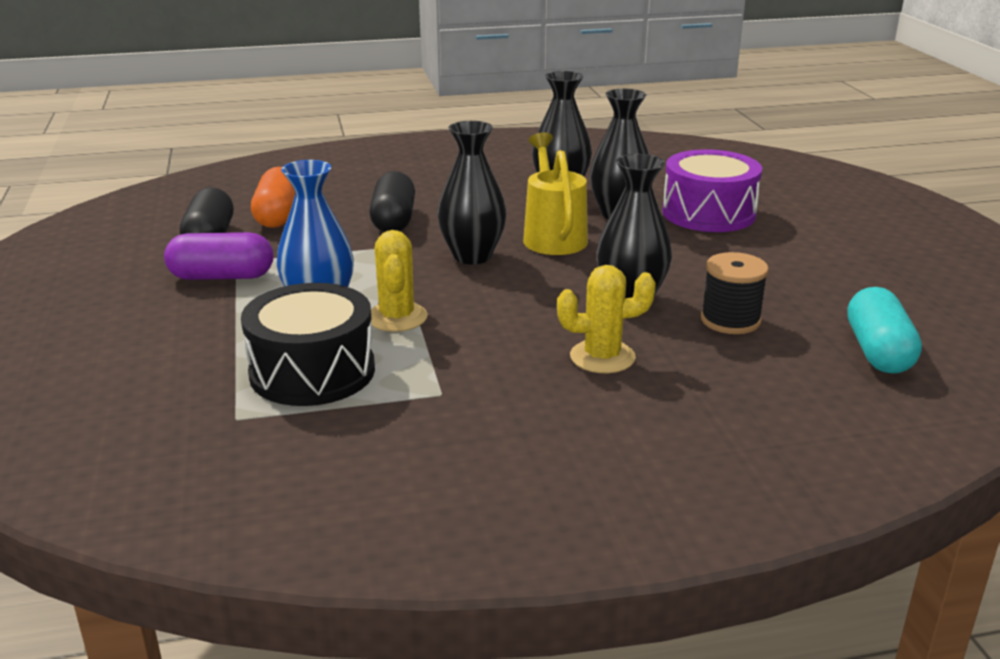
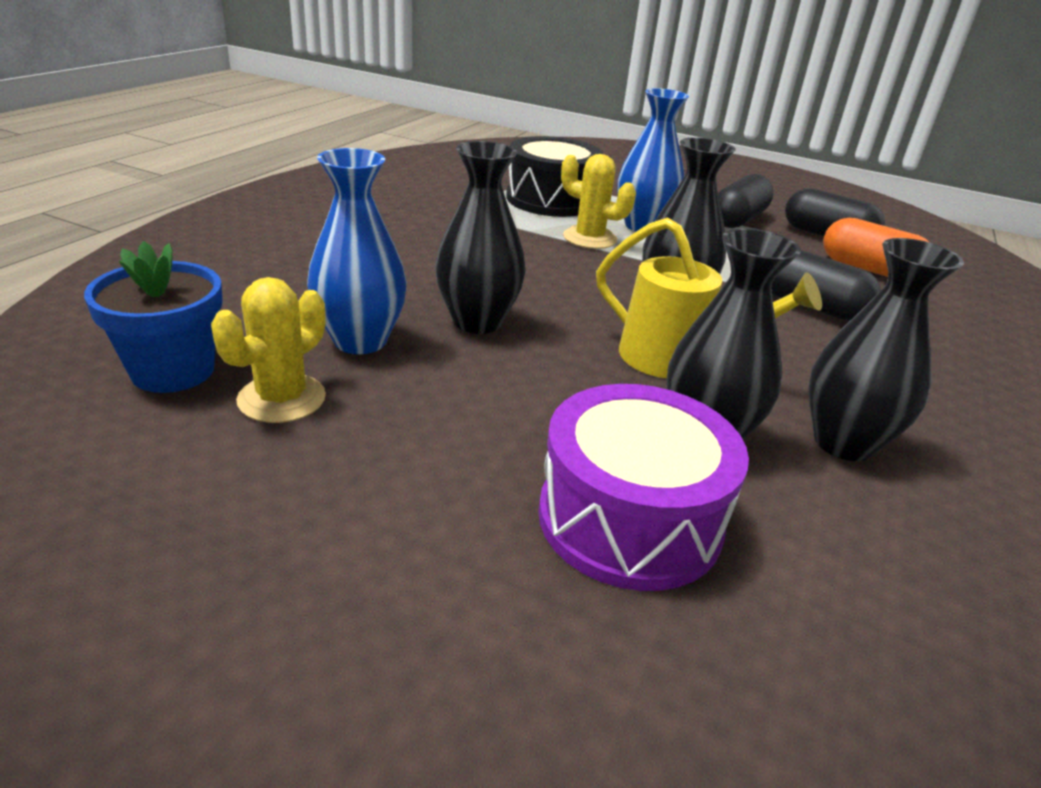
camera: 125 degrees right, 5 degrees up
purple capsule [164,232,273,280] -> black capsule [718,174,774,228]
yellow cactus [557,265,656,373] -> yellow cactus moved to [211,277,326,423]
black spool [701,252,769,334] -> blue vase [307,148,407,354]
turquoise capsule [847,287,922,374] -> blue flower pot [84,241,223,393]

